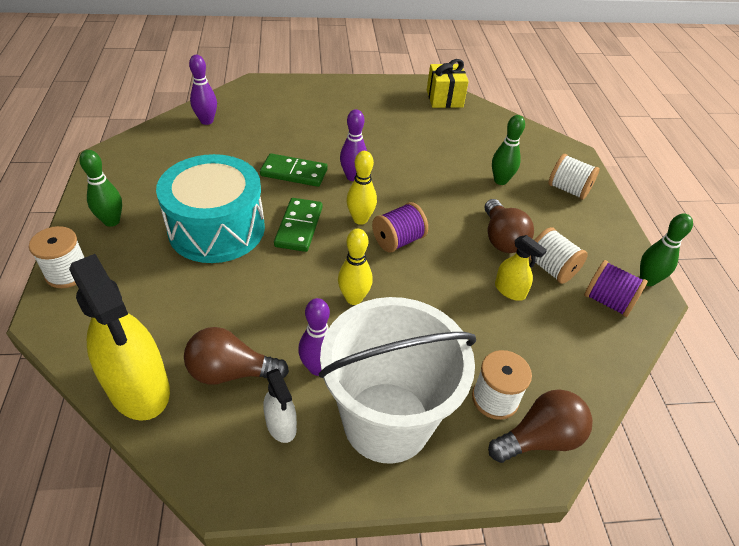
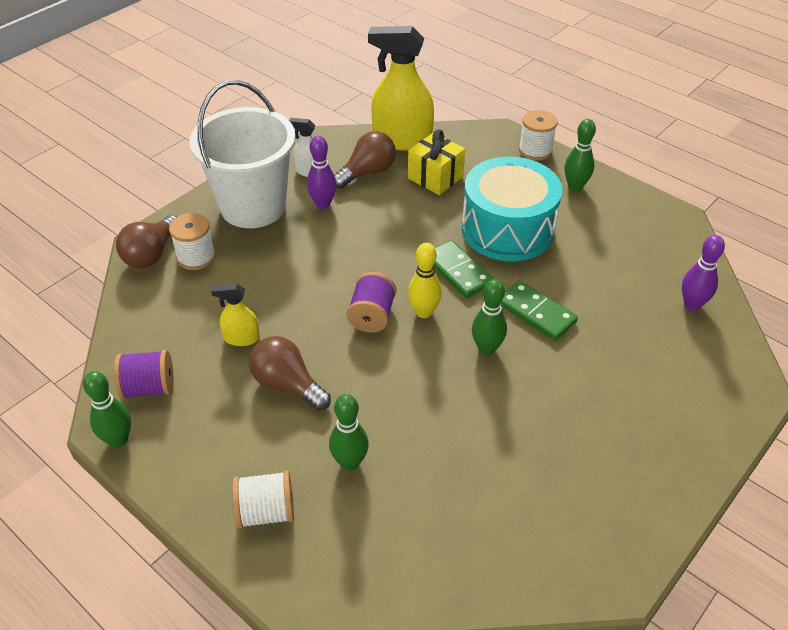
camera: 140 degrees right, 0 degrees up
green domino [260,153,328,187] -> green domino turned 75 degrees clockwise [501,281,578,341]
yellow bowling pin [338,229,373,305] -> none
purple bowling pin [340,109,367,181] -> green bowling pin [472,279,507,355]
yellow gift [427,59,469,108] -> yellow gift moved to [408,129,465,195]
white spool [529,227,588,284] -> none

